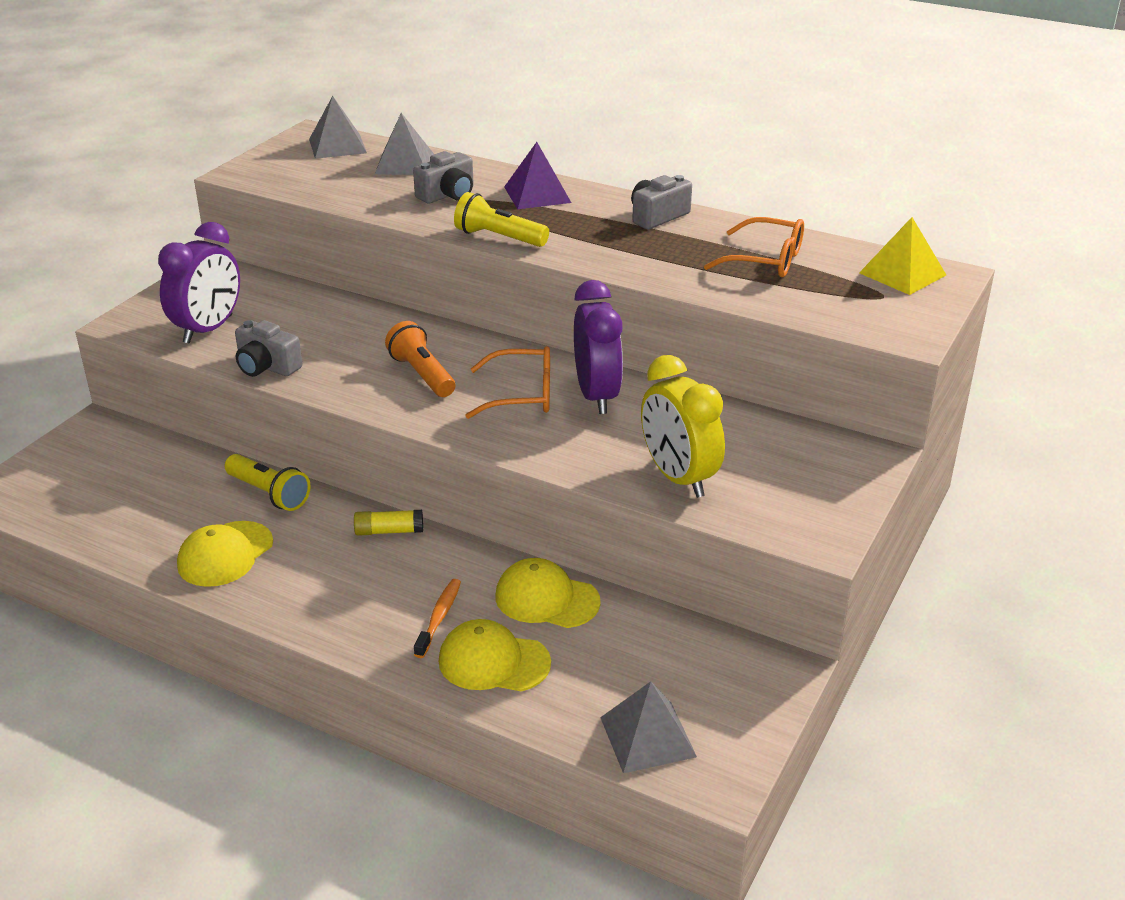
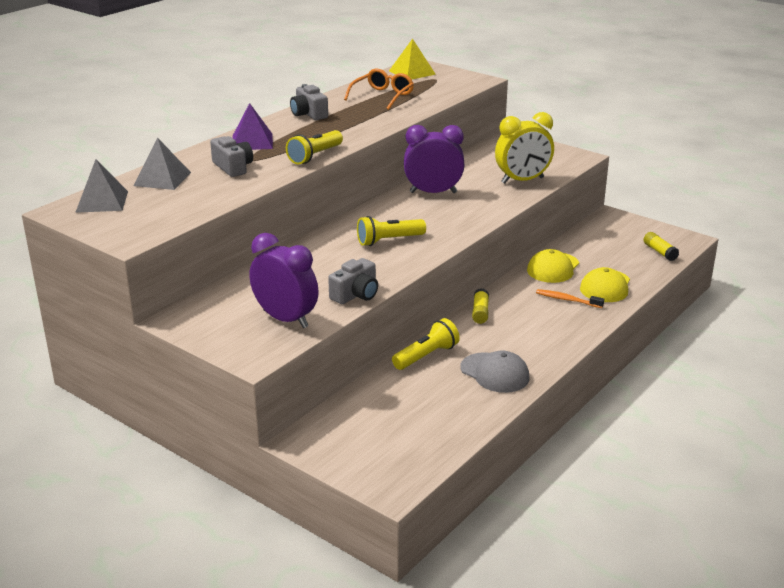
camera: 80 degrees left, 5 degrees down
yellow cap [177,521,273,587] -> grey cap [460,350,530,393]
orange flashlight [385,321,455,397] -> yellow flashlight [357,216,426,246]
orange glasses [465,346,550,419] -> none
grey pyramid [600,681,697,773] -> yellow glue stick [643,232,679,261]

